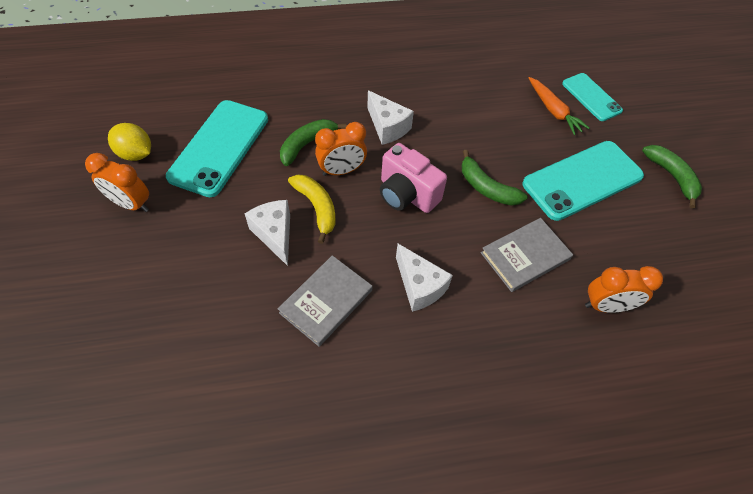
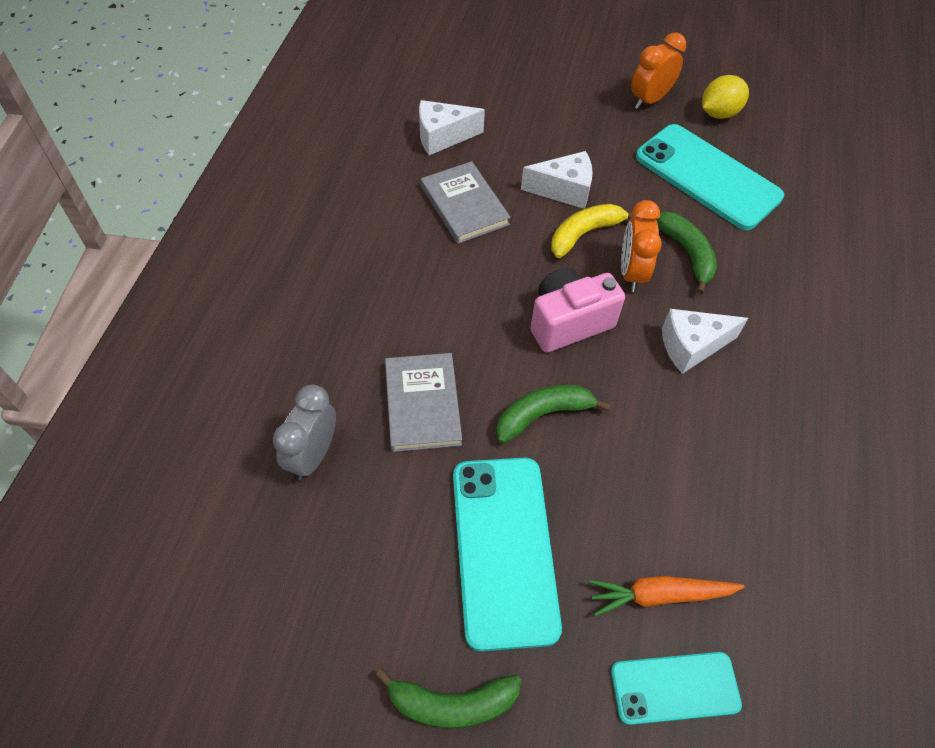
camera: 115 degrees right, 0 degrees up
yellow banana [288,175,335,244] -> yellow banana turned 150 degrees clockwise [551,204,634,258]
white cheese [396,244,453,312] -> white cheese moved to [419,100,485,155]
orange clock [585,266,663,313] -> grey clock [273,385,336,480]

